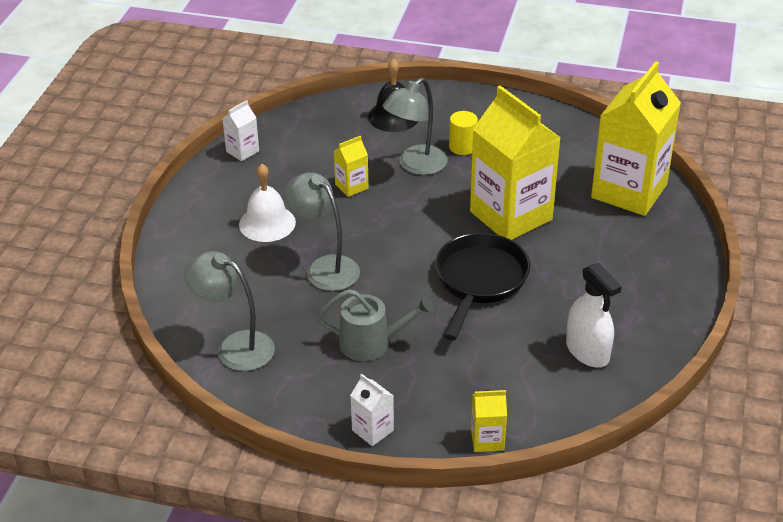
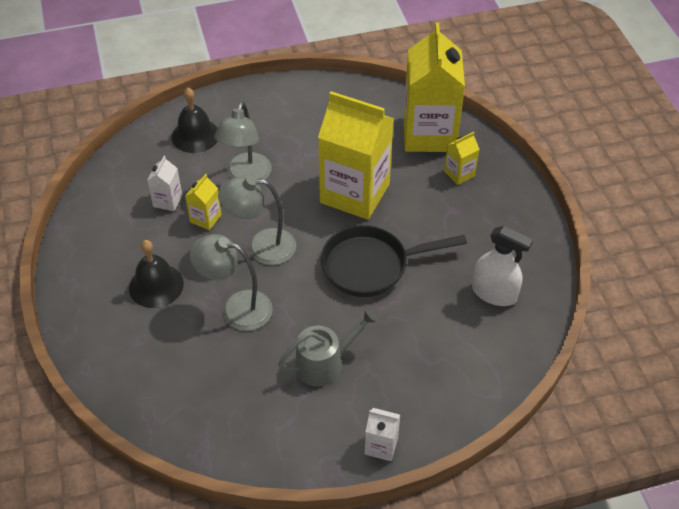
camera: 30 degrees left, 10 degrees up
grey lamp [184,251,275,371] -> grey lamp moved to [218,176,296,265]
white carton [222,100,259,161] -> white carton moved to [147,156,182,211]
white bell [239,164,296,242] -> black bell [129,240,184,308]
black pan [435,233,530,341] -> black pan turned 90 degrees counterclockwise [321,225,467,297]
yellow cylinder [449,111,478,155] -> none
yellow carton [471,390,507,452] -> yellow carton moved to [444,132,480,185]

